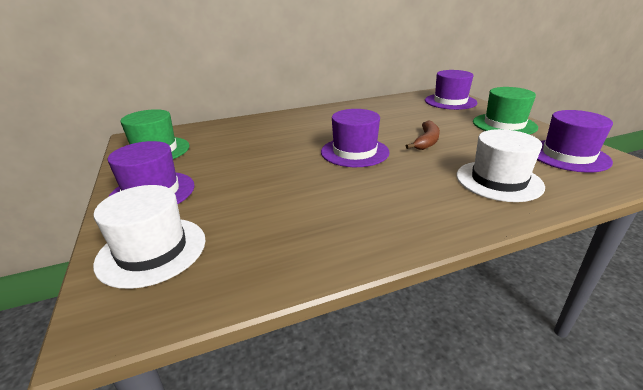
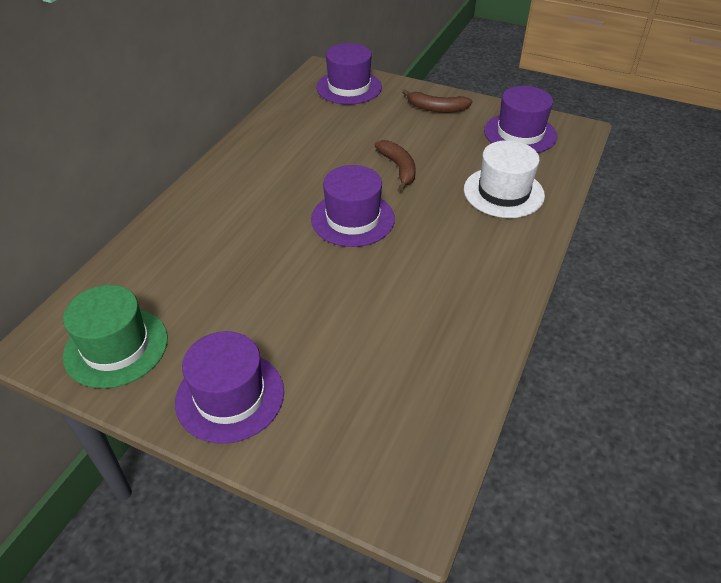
camera: 45 degrees left, 15 degrees up
white hat [93,185,206,289] -> none
green hat [473,87,538,135] -> brown banana [402,89,472,113]

